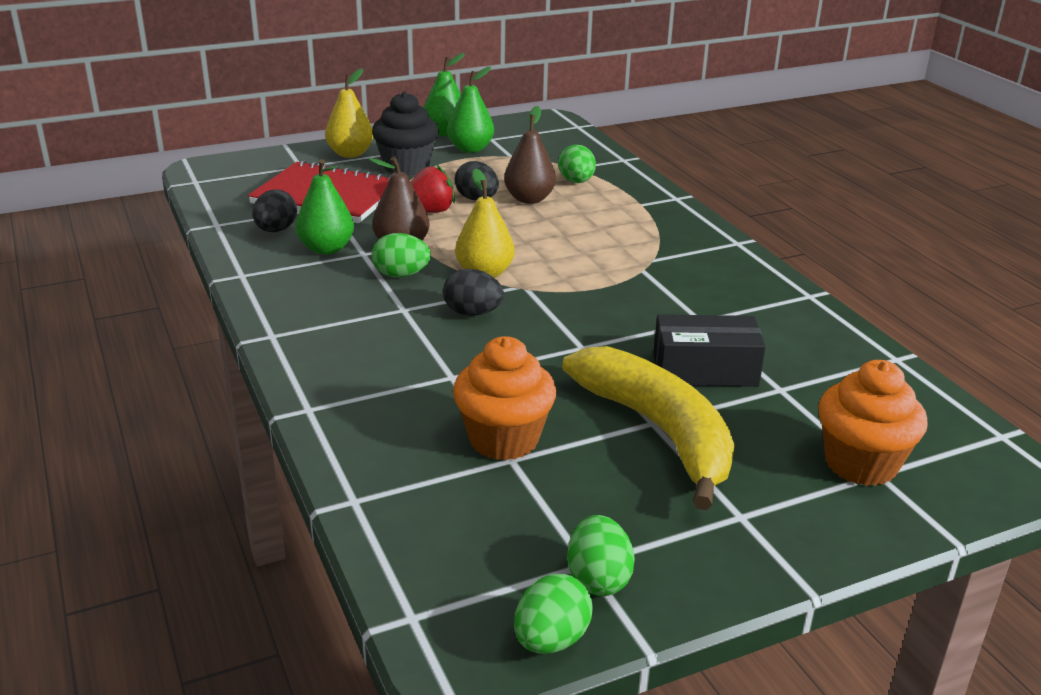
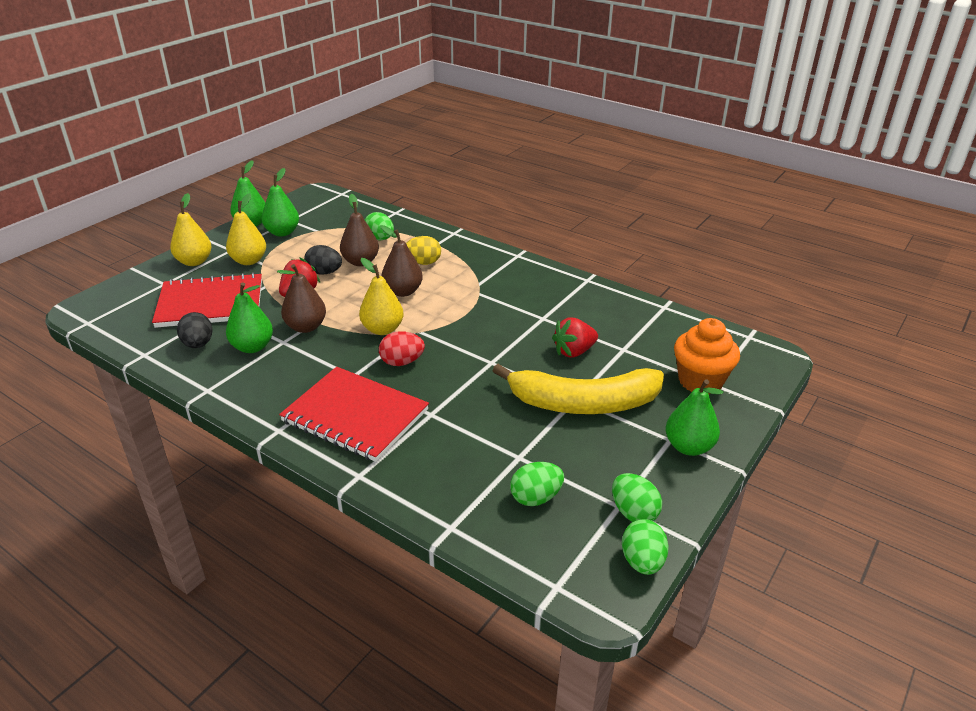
camera: 30 degrees left, 5 degrees up
black cupcake [372,92,439,176] -> yellow pear [226,193,266,265]
green egg [372,233,431,277] -> green egg moved to [510,462,564,506]
black egg [443,269,504,316] -> red egg [379,331,425,366]
orange cupcake [453,336,556,461] -> none
yellow banana [562,346,735,510] -> yellow banana turned 150 degrees clockwise [493,364,664,414]
black box [653,314,766,387] -> red strawberry [552,317,598,358]
none -> red notebook [279,367,429,462]
none -> brown pear [381,225,423,297]
none -> yellow egg [406,236,441,265]
none -> green pear [666,379,723,456]

